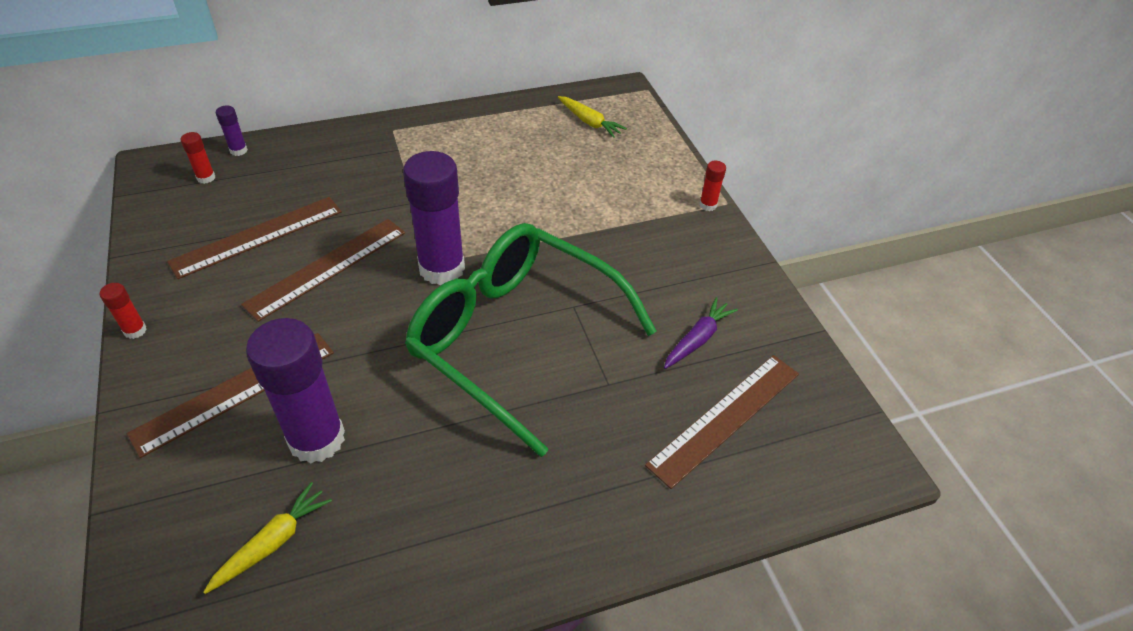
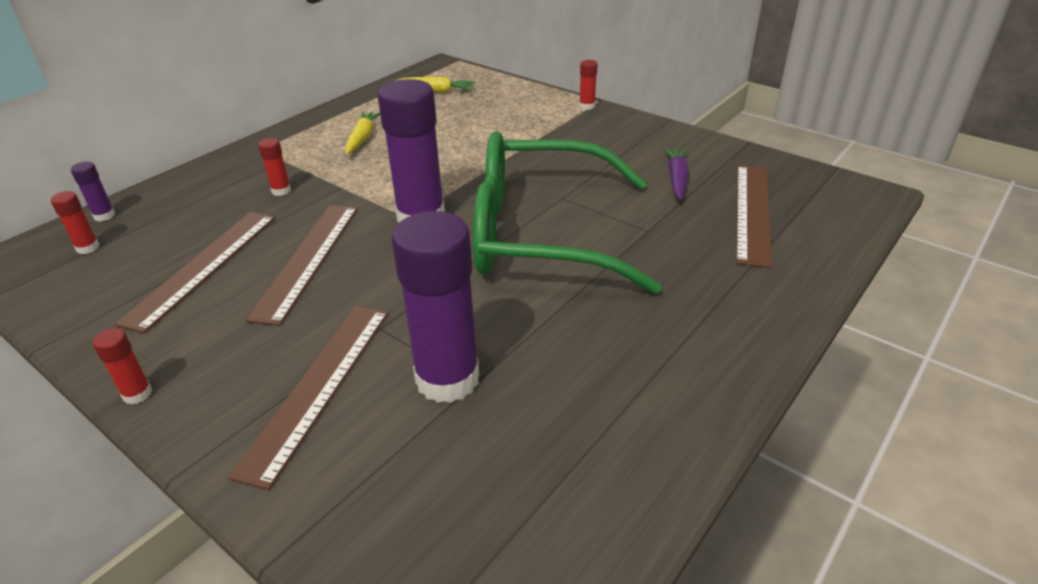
camera: 30 degrees left, 10 degrees down
yellow carrot [204,482,332,594] -> yellow carrot moved to [345,112,380,155]
none -> red glue stick [258,138,291,196]

